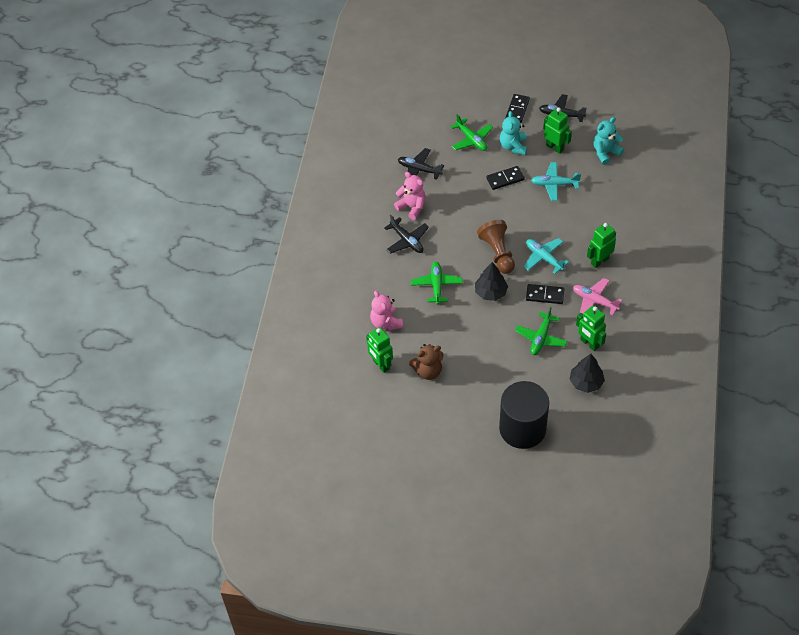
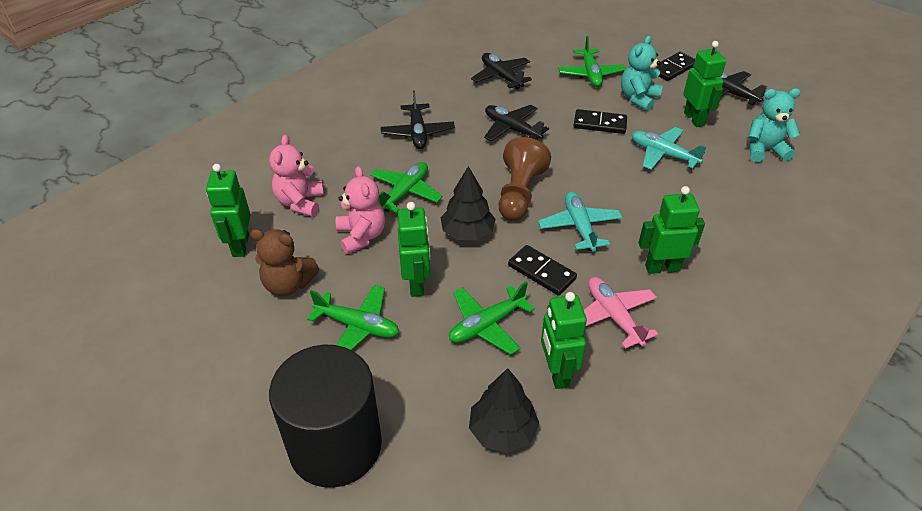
camera: 30 degrees right, 10 degrees down
pink teddy bear [394,172,426,220] -> pink teddy bear moved to [336,166,385,254]
none -> green plane [307,285,399,350]
none -> green robot [398,202,430,297]
none -> black plane [484,105,549,141]

